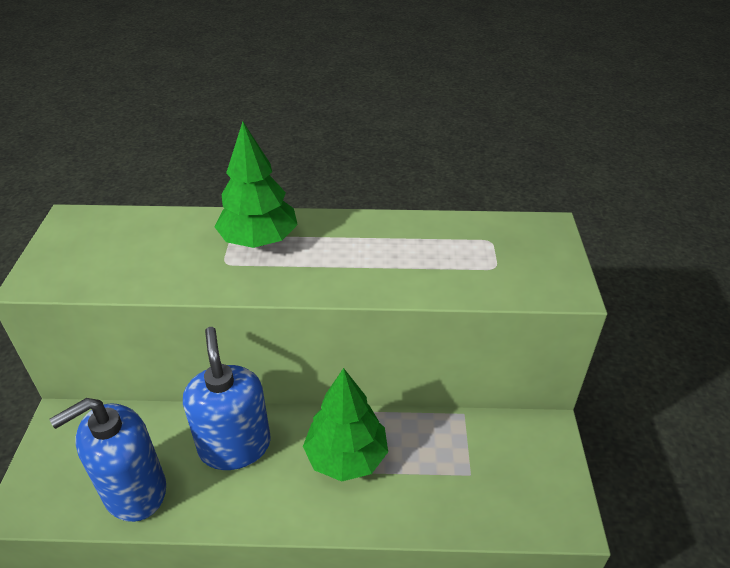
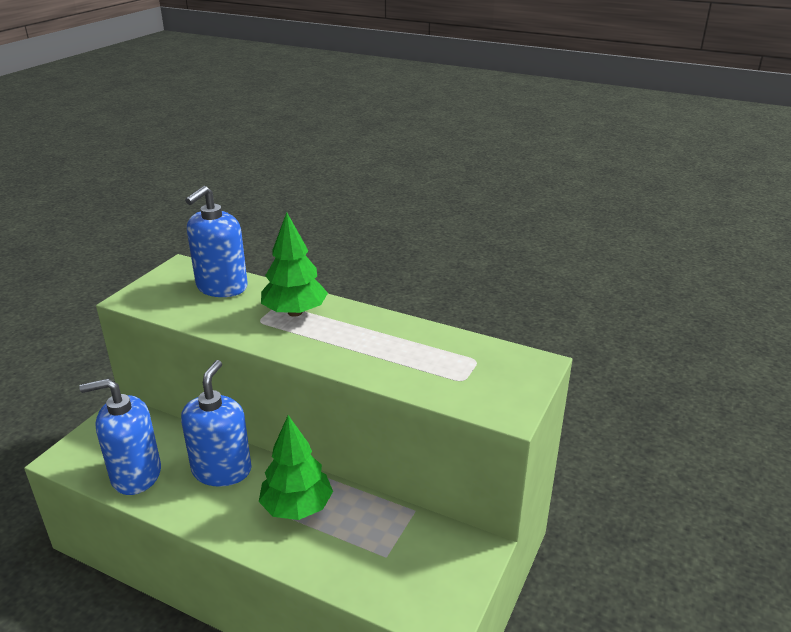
camera: 25 degrees right, 10 degrees down
none -> blue soap dispenser [185,186,248,297]

